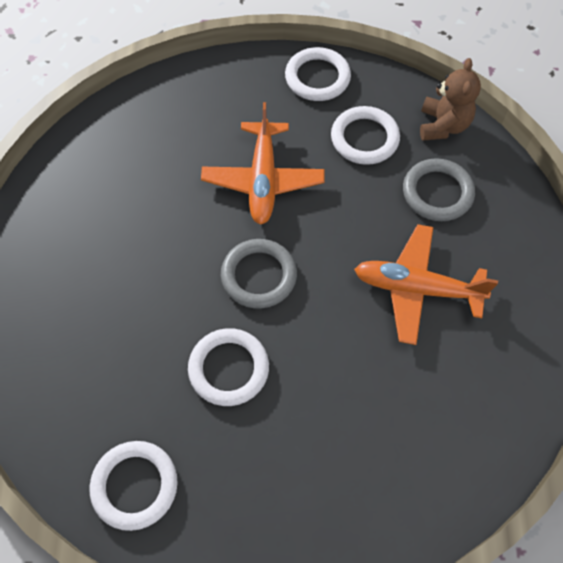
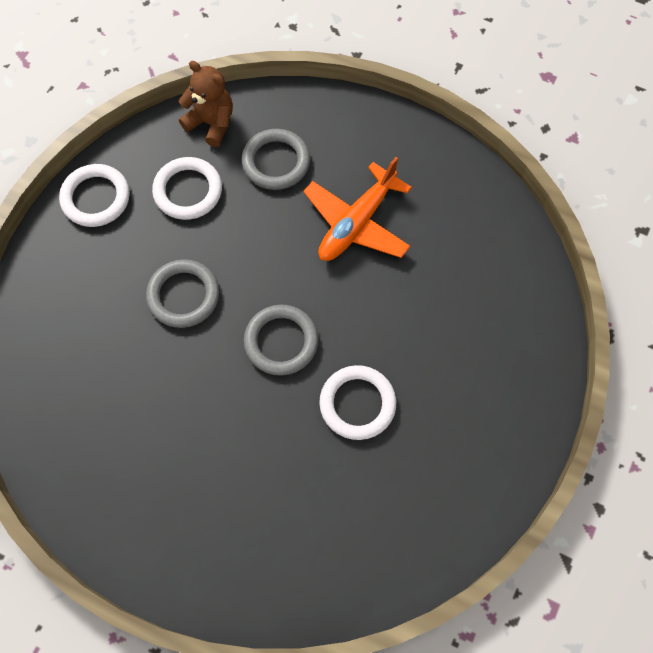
camera: 65 degrees left, 5 degrees up
white ring [90,441,178,531] -> none
orange plane [201,102,325,225] -> grey ring [146,259,219,328]

